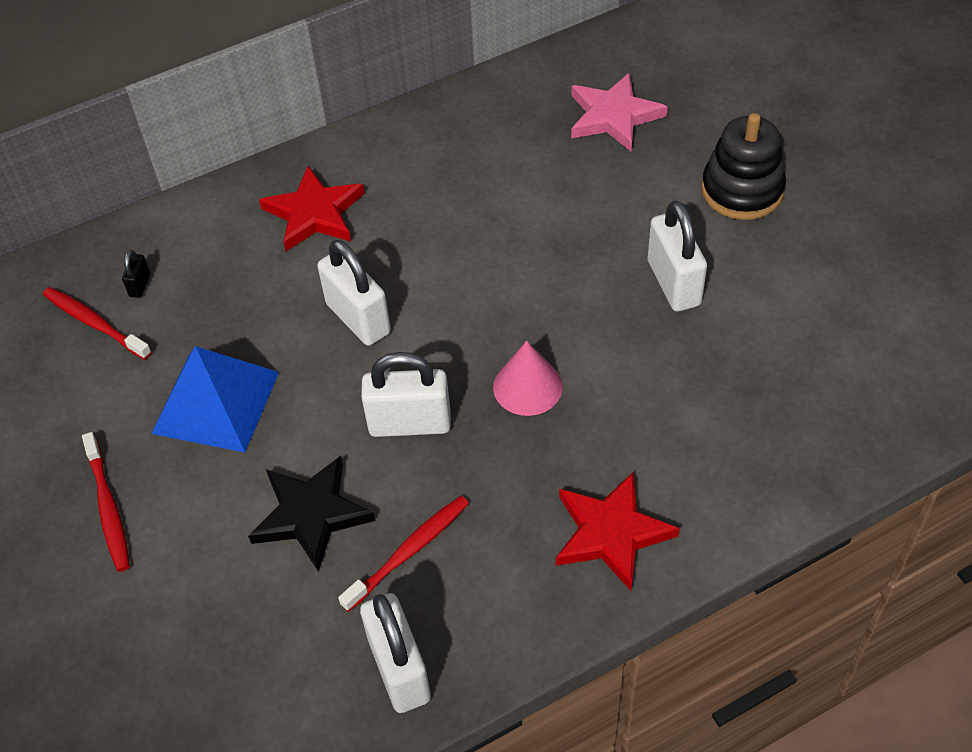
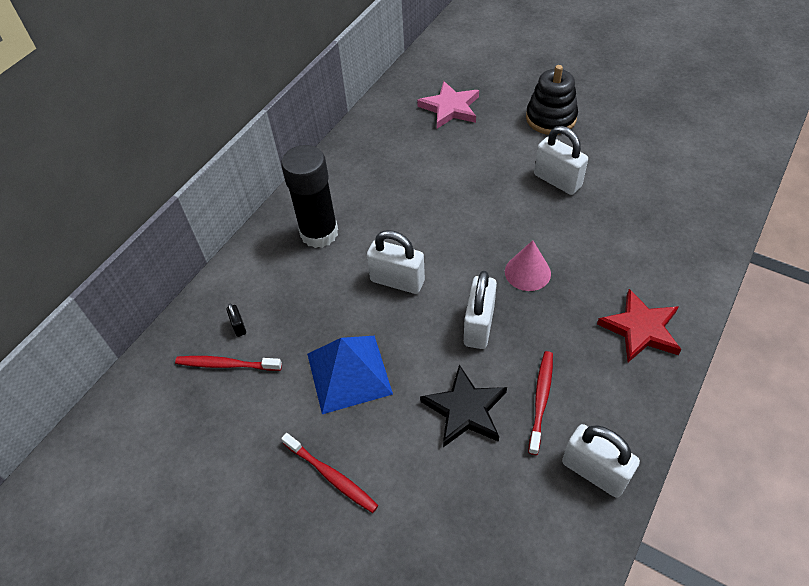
camera: 30 degrees left, 0 degrees up
red star [259,166,365,251] -> black glue stick [281,145,338,248]
white padlock [361,352,451,437] -> white padlock turned 45 degrees counterclockwise [464,271,497,349]

